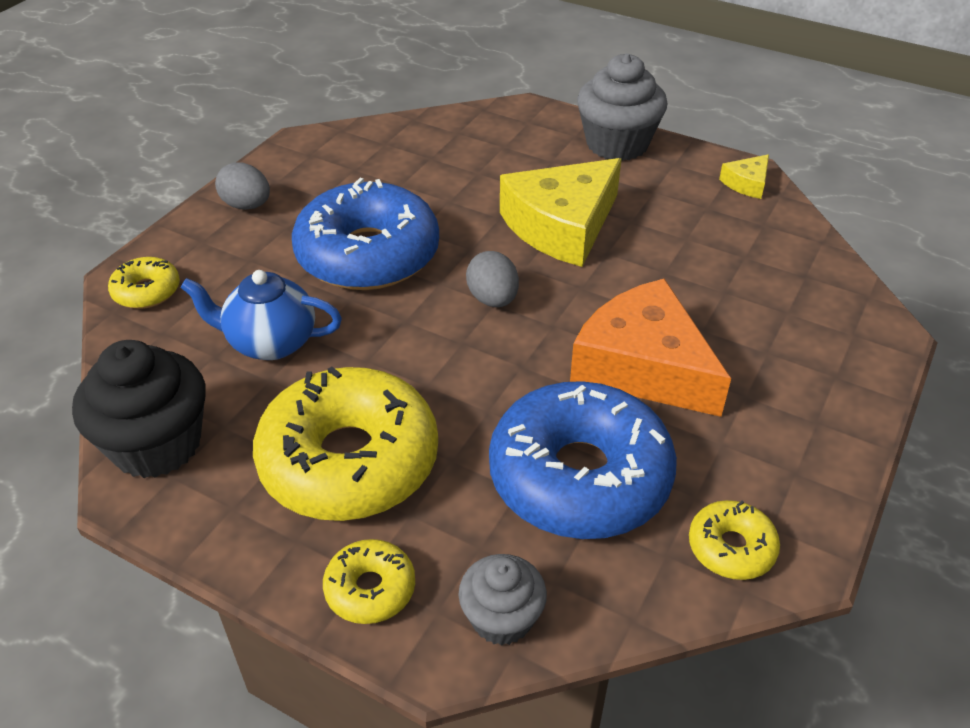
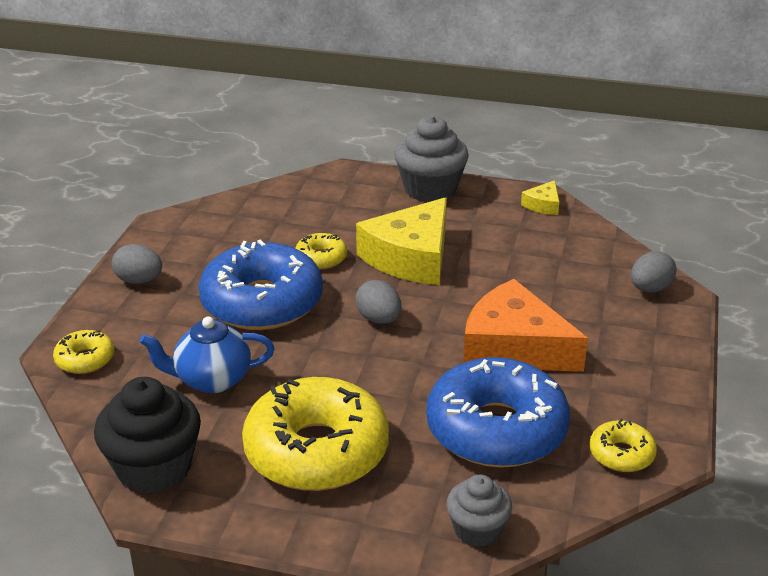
camera: 15 degrees left, 10 degrees down
yellow donut [323,539,415,624] -> yellow donut moved to [295,233,347,269]
none -> grey egg [631,251,677,292]

